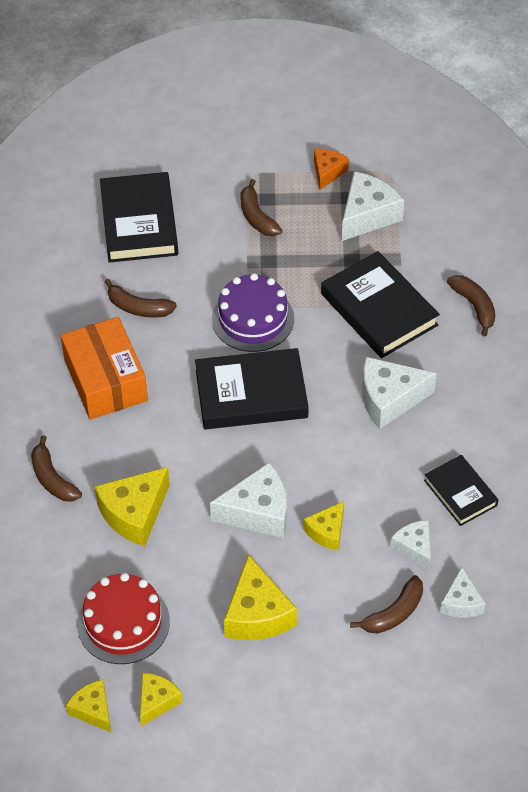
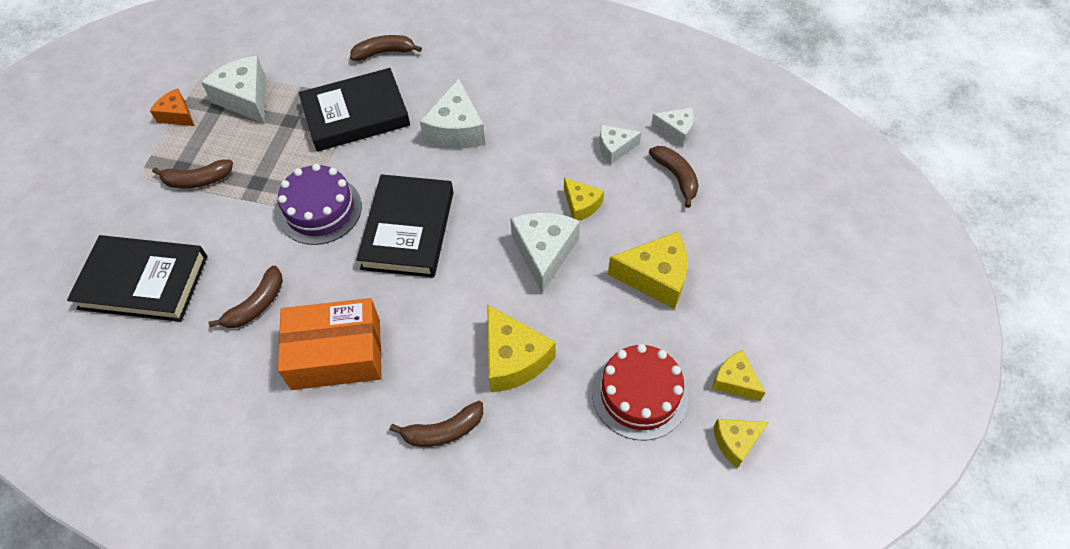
camera: 75 degrees left, 5 degrees up
black book [424,455,498,526] -> none

